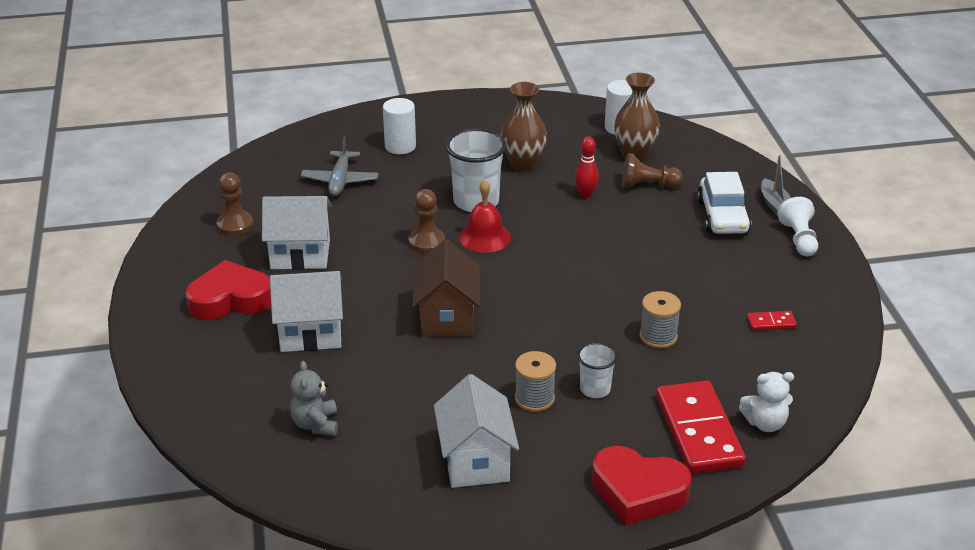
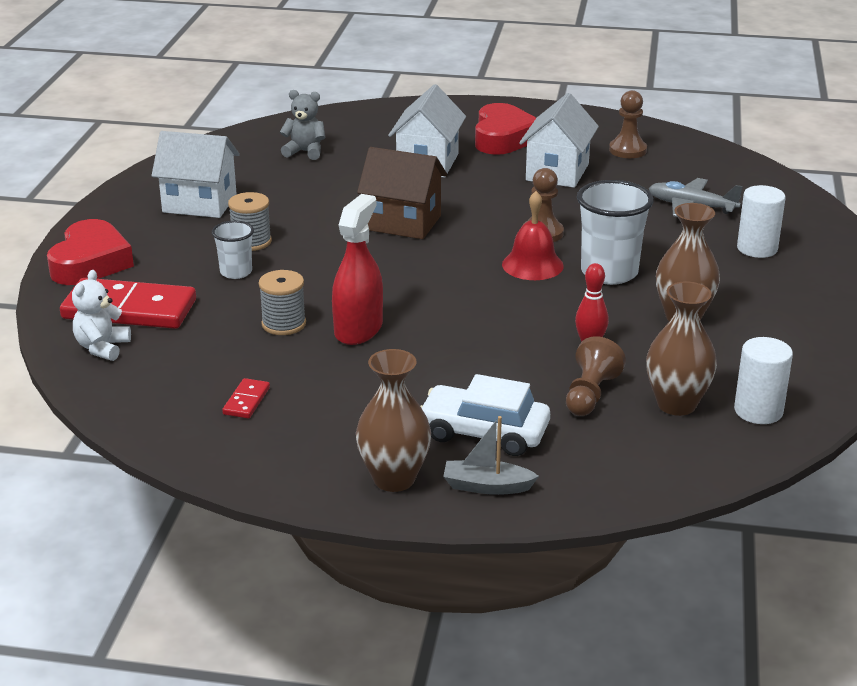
camera: 110 degrees right, 5 degrees down
red heart [592,446,691,525] -> red heart turned 150 degrees clockwise [47,219,134,285]
white pawn [777,197,818,256] -> brown vase [356,349,431,492]
none -> red spray bottle [332,194,383,345]

